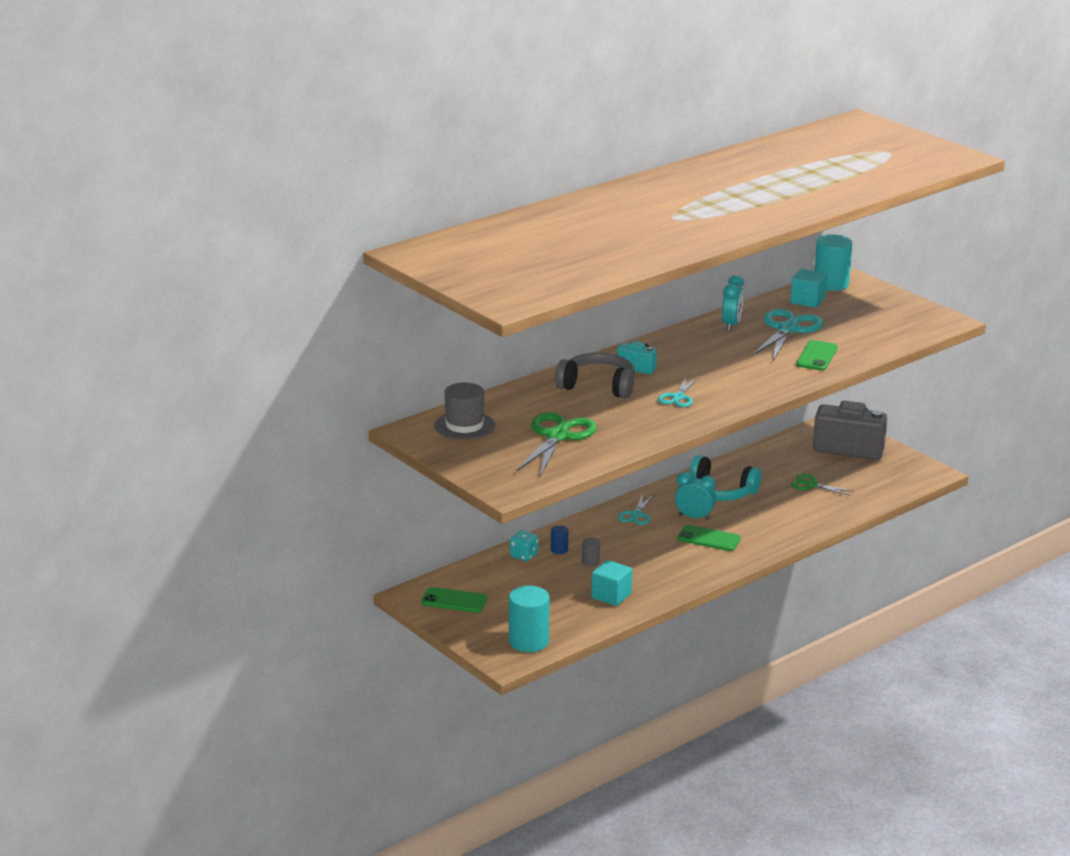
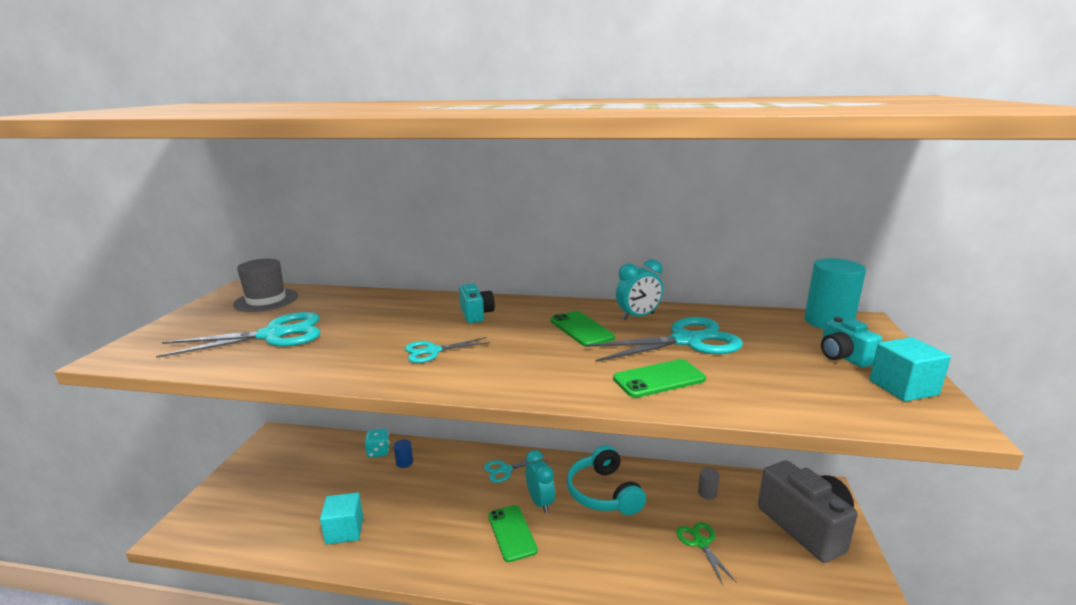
camera: 50 degrees right, 5 degrees down
green phone [421,587,487,613] -> green phone moved to [551,311,615,346]
turquoise cylinder [509,586,550,652] -> none
green scissors [516,412,597,476] -> turquoise scissors [156,312,320,358]
grey headphones [555,353,635,398] -> none
grey cylinder [582,538,600,567] -> grey cylinder moved to [698,468,719,499]
turquoise cube [790,269,827,308] -> turquoise cube moved to [869,337,951,402]
none -> turquoise camera [821,317,882,368]

